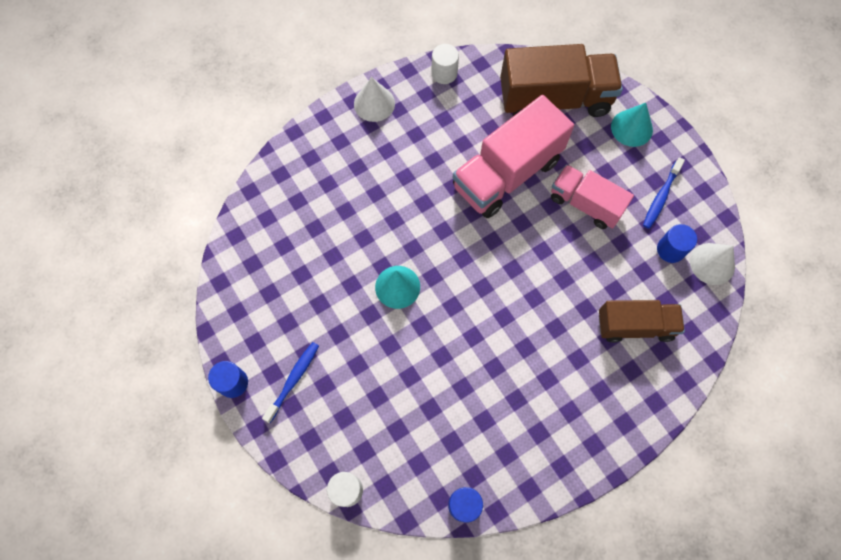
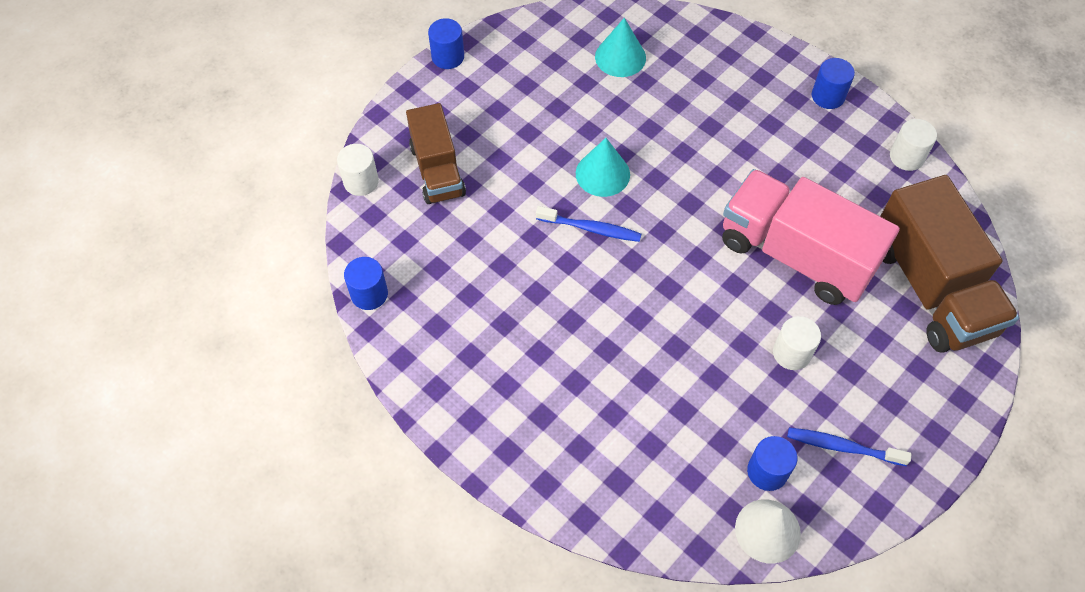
camera: 75 degrees right, 10 degrees down
blue toothbrush [262,342,319,423] -> blue toothbrush moved to [536,206,641,242]
white cone [354,77,395,122] -> blue cylinder [812,58,855,109]
pink truck [551,164,634,229] -> white cylinder [773,316,821,370]
brown truck [599,300,685,343] -> brown truck moved to [406,103,466,204]
turquoise cone [611,103,653,147] -> turquoise cone moved to [595,18,646,77]

